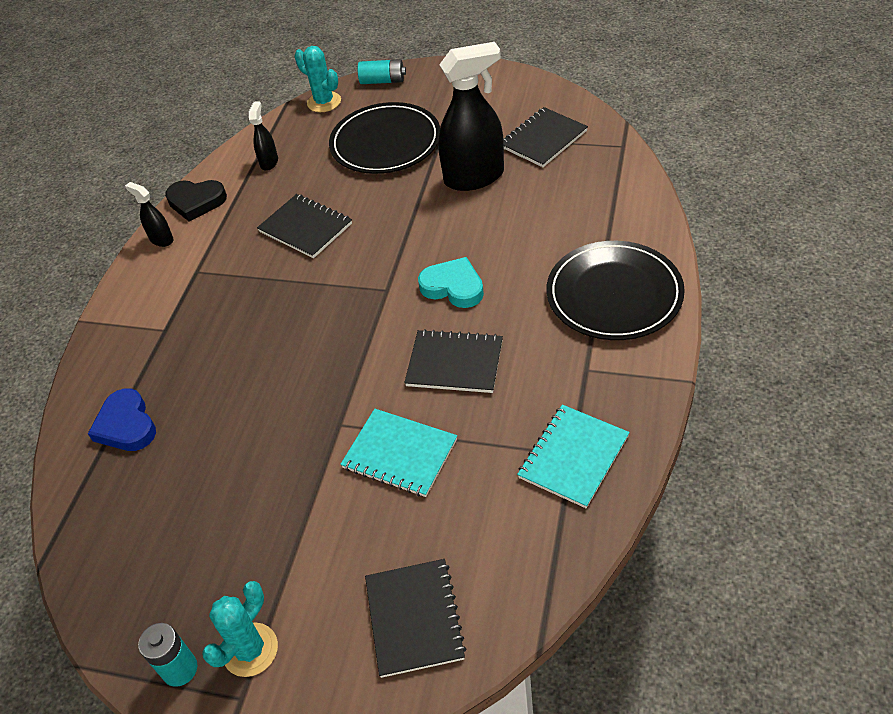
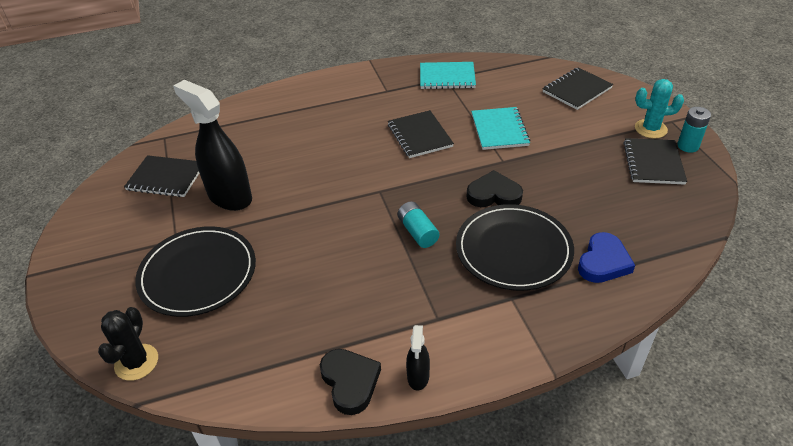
camera: 125 degrees left, 5 degrees down
black spray bottle [249,101,278,171] -> none
black notebook [257,194,352,258] -> black notebook moved to [623,138,687,184]
turquoise cactus [295,46,341,112] -> black cactus [98,307,158,381]
turquoise battery [358,59,406,84] -> turquoise battery moved to [397,201,439,248]
turquoise heart [418,257,484,308] -> none
black plate [547,241,685,340] -> black plate moved to [456,204,574,291]
none -> black heart [466,170,523,207]

